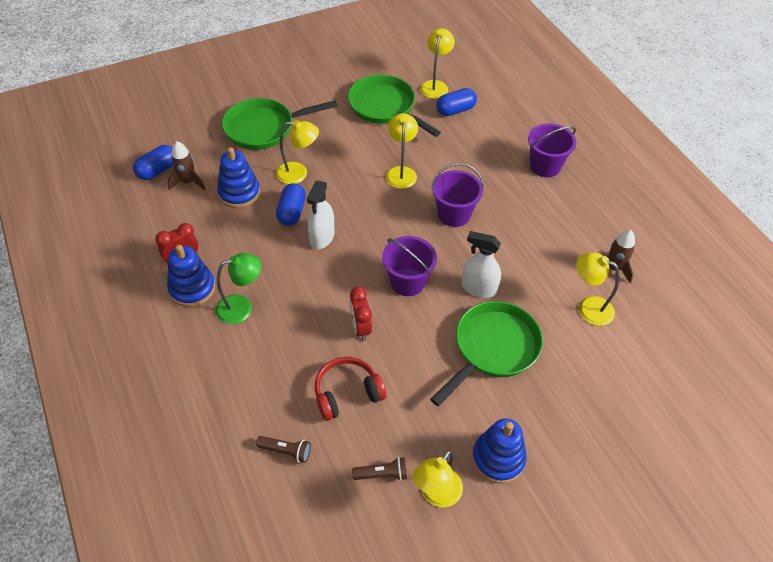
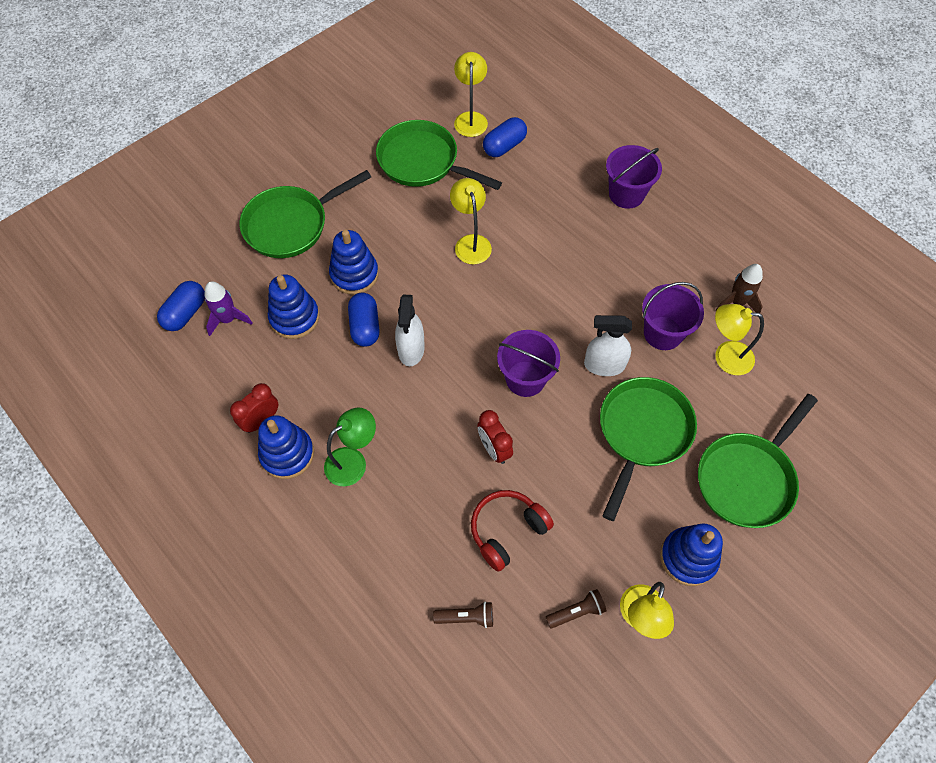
camera: 15 degrees left, 10 degrees up
brown rocket [168,141,205,191] -> purple rocket [204,281,253,336]
yellow lamp [276,120,319,184] -> blue stacking toy [329,229,379,295]
purple bucket [431,163,484,227] -> purple bucket moved to [642,282,704,350]
none -> green pan [698,394,818,528]

